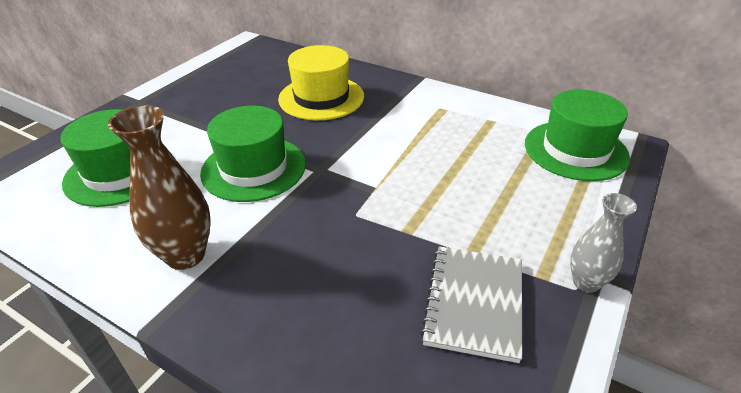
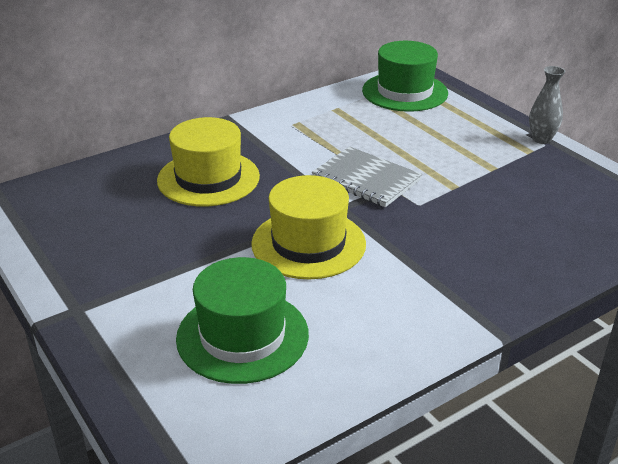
camera: 65 degrees left, 5 degrees down
brown vase [108,105,211,270] -> none
green hat [200,106,306,202] -> yellow hat [251,175,366,279]
grey notebook [420,246,522,363] -> grey notebook moved to [312,147,422,207]

